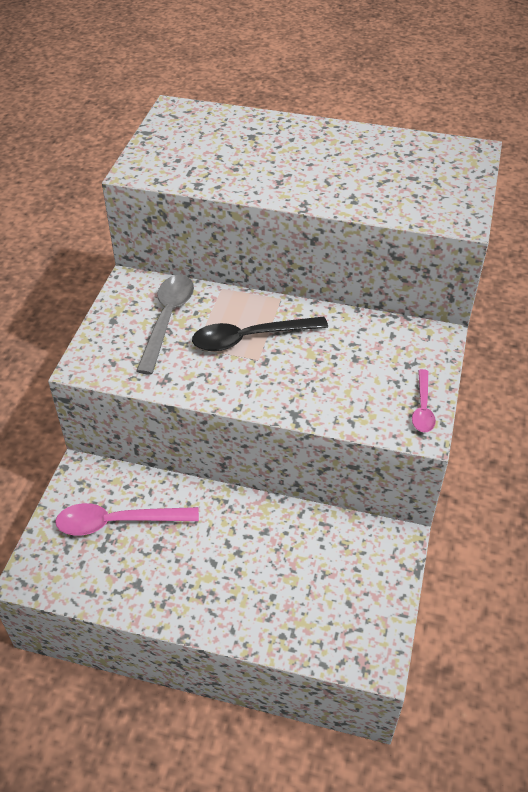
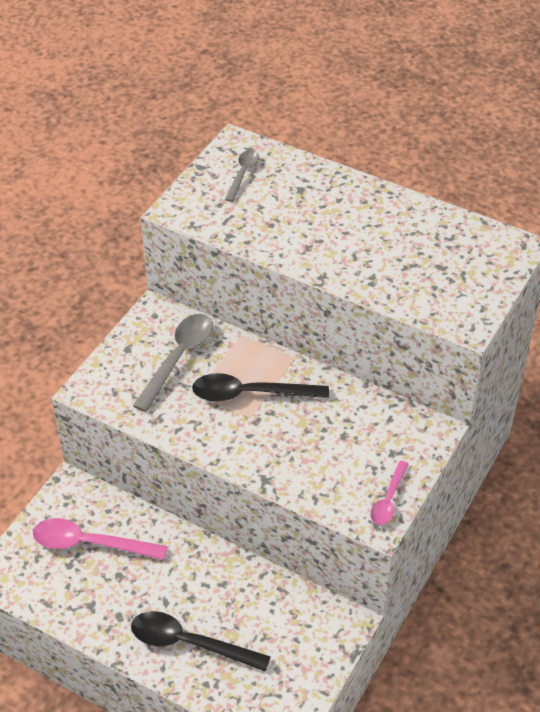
camera: 15 degrees right, 0 degrees up
none -> black spoon [131,611,271,672]
none -> grey spoon [225,150,259,202]

